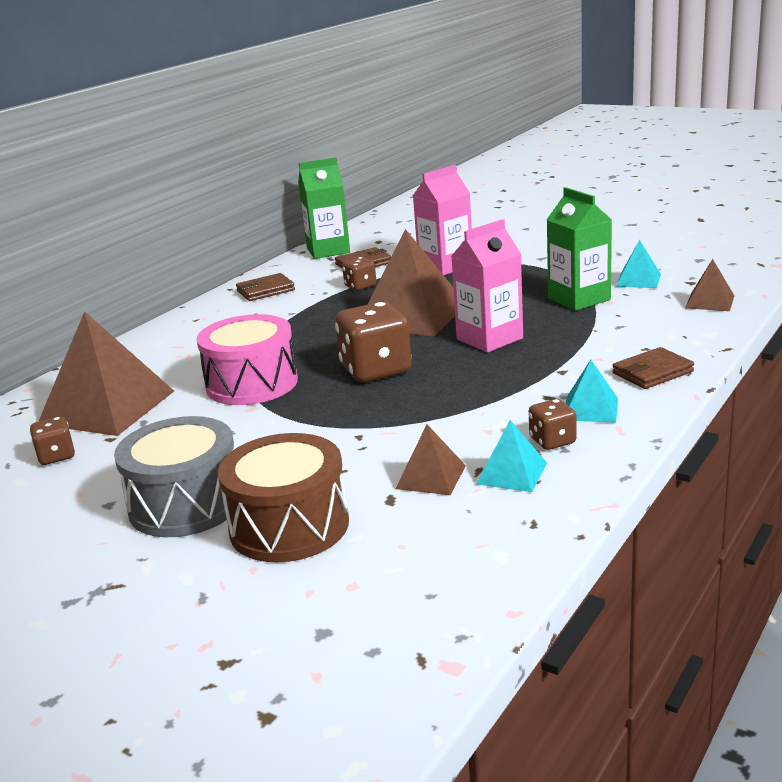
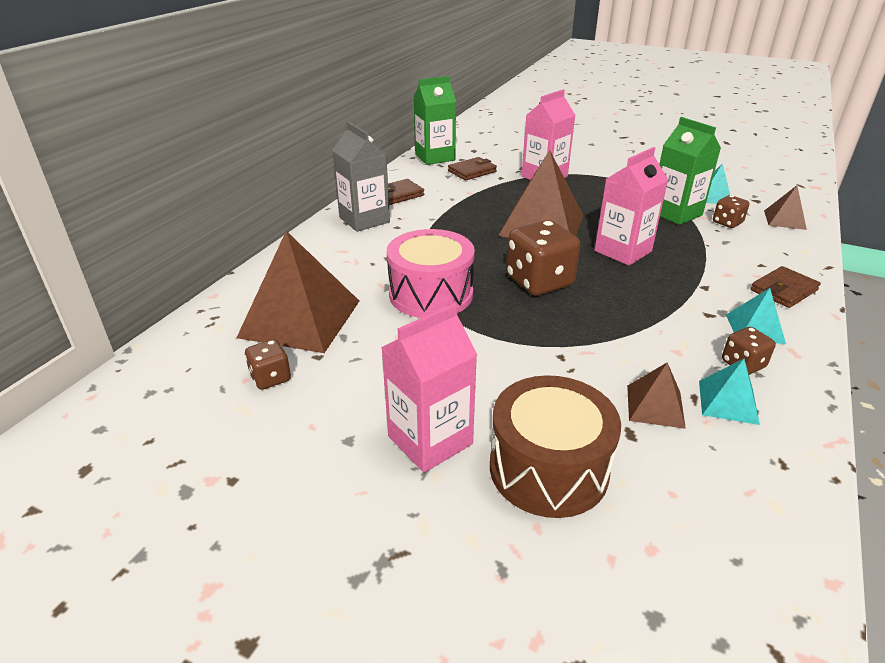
camera: 10 degrees left, 10 degrees up
grey drum [114,416,234,537] -> pink carton [381,303,477,473]
brown dice [342,257,376,290] -> brown dice moved to [713,195,749,228]
none -> grey carton [332,122,390,232]

